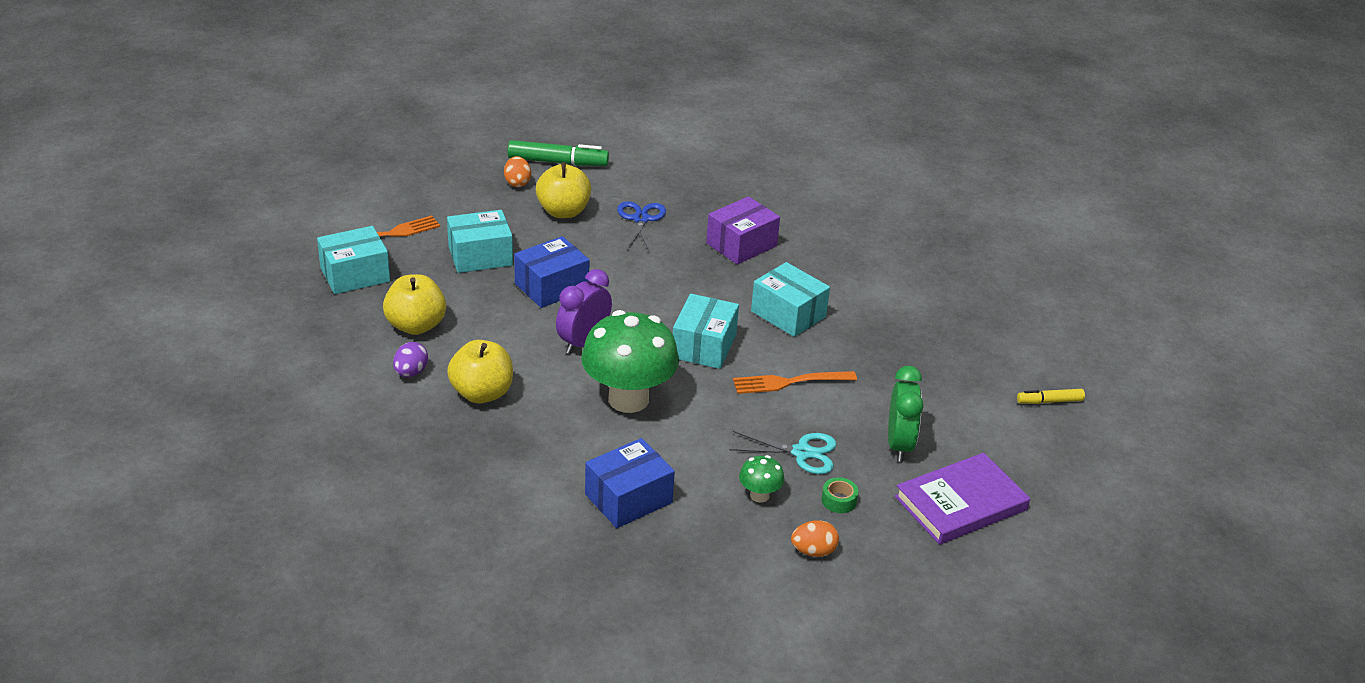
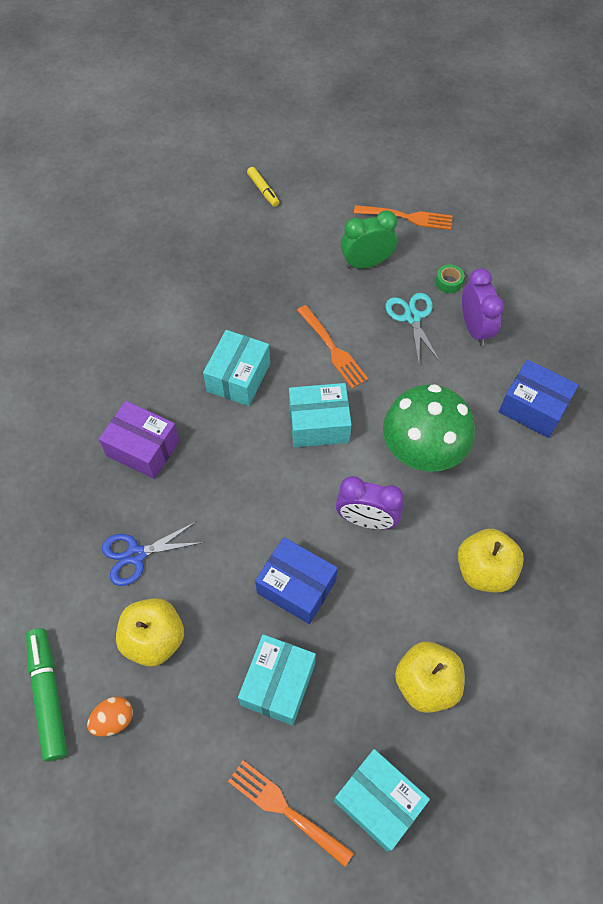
camera: 110 degrees left, 25 degrees up
purple egg [393,342,428,377] -> none
turquoise box [447,210,513,273] -> turquoise box turned 60 degrees clockwise [238,634,316,726]
green mushroom [739,455,784,503] -> purple clock [462,268,504,346]
orange egg [791,520,839,557] -> none
purple book [895,453,1030,545] -> orange fork [354,205,453,230]

